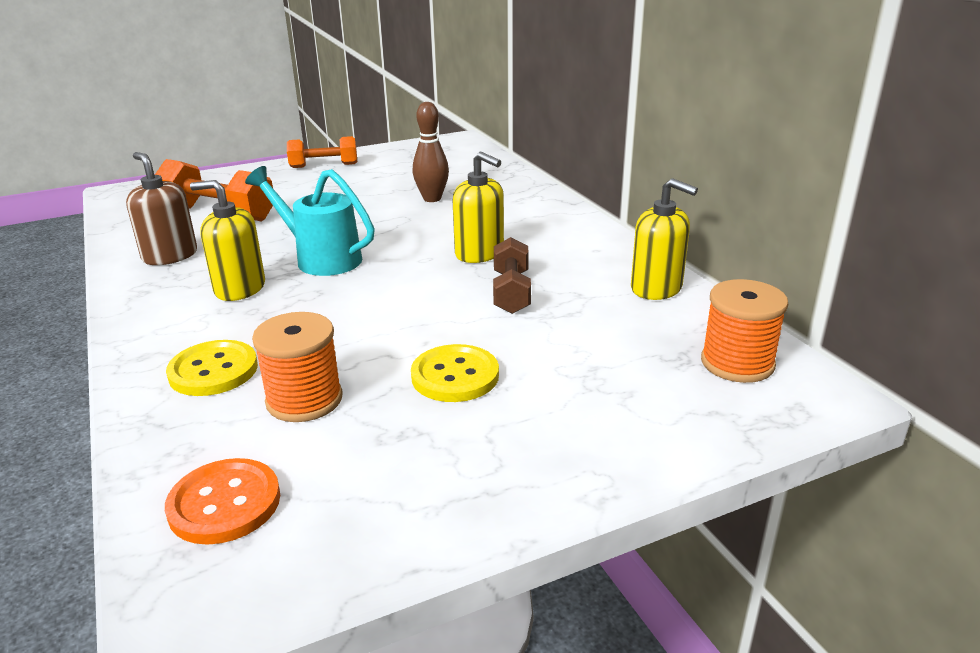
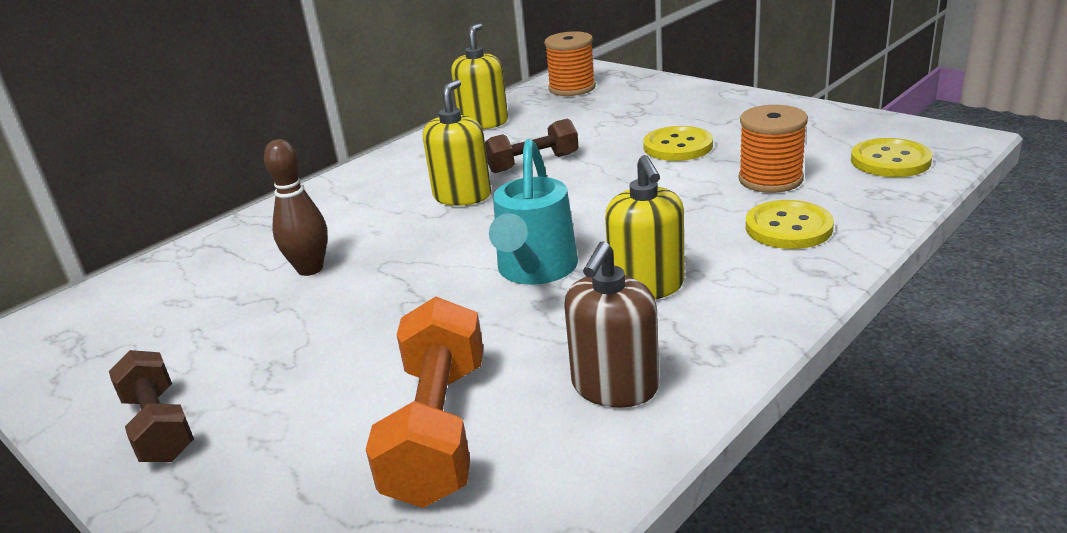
camera: 110 degrees left, 0 degrees up
orange button [165,458,280,545] -> yellow button [851,138,932,177]
orange dumbbell [287,136,357,168] -> brown dumbbell [109,350,194,462]

